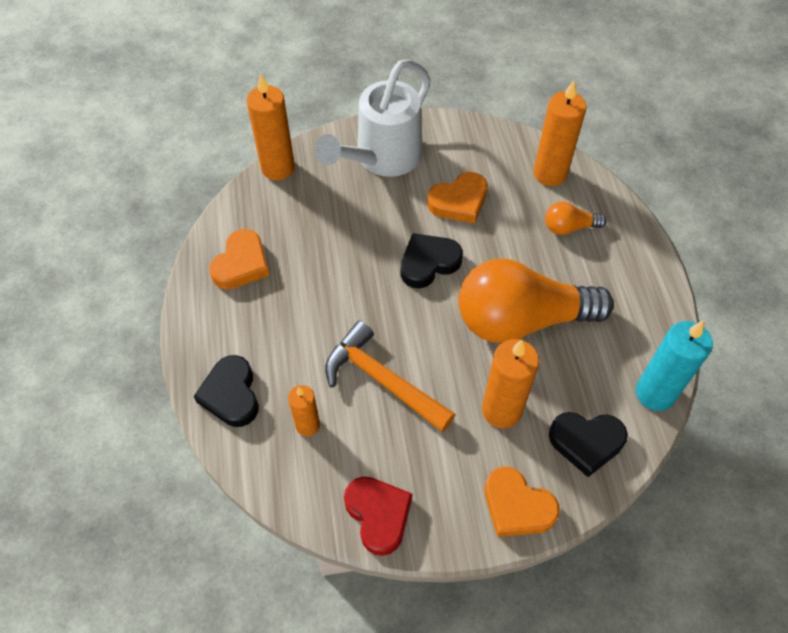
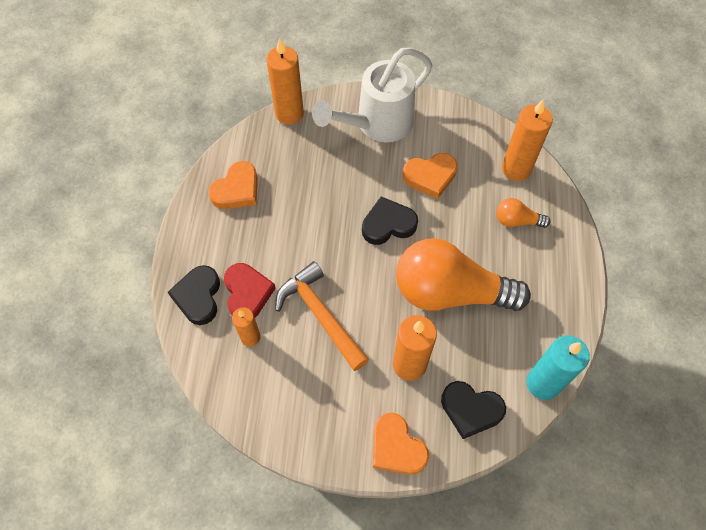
camera: 15 degrees right, 5 degrees up
red heart [344,477,412,556] -> red heart moved to [224,263,276,318]

